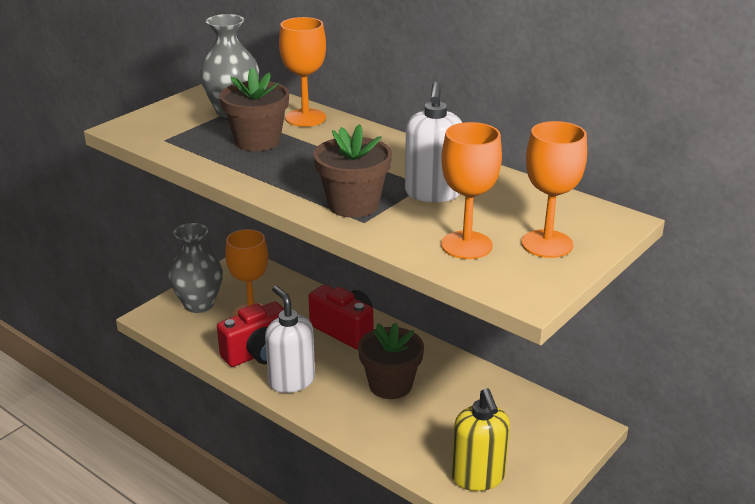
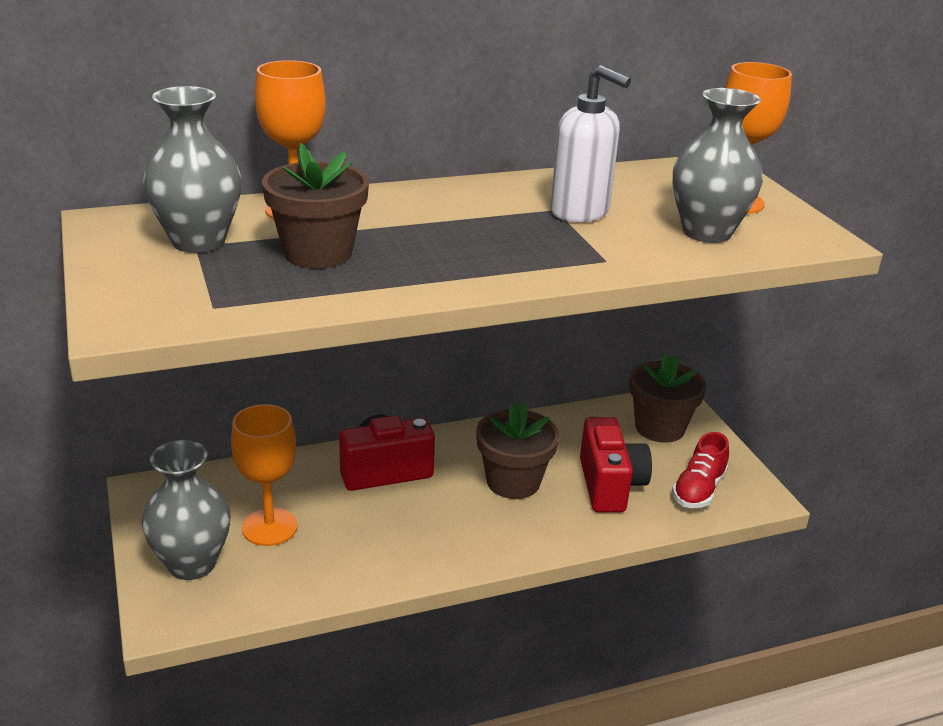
camera: 60 degrees left, 0 degrees up
red camera [217,302,284,367] -> red camera moved to [580,417,652,512]
white soap dispenser [265,286,315,393] -> none
brown flower pot [313,124,392,218] -> brown flower pot moved to [629,353,707,443]
orange goblet [441,122,502,259] -> grey vase [673,88,763,243]
yellow soap dispenser [451,388,510,491] -> red shoe [672,432,729,508]

